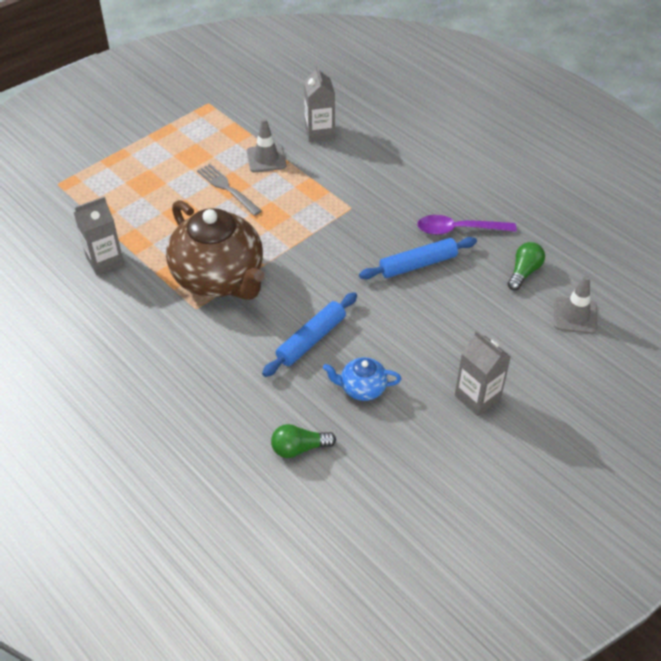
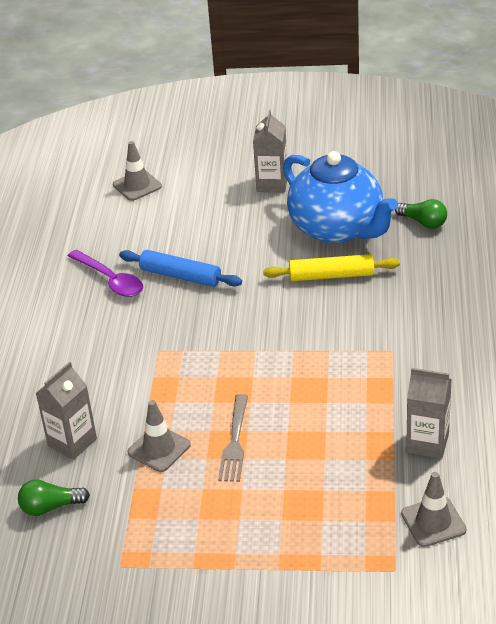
camera: 130 degrees left, 10 degrees down
brown teapot [166,200,265,300] -> none
blue rolling pin [262,292,357,377] -> yellow rolling pin [263,254,400,281]
blue teapot [323,357,401,401] -> blue teapot [283,151,398,244], size x2.23
green light bulb [508,242,545,290] -> green light bulb moved to [18,479,90,516]
none -> grey traffic cone [401,472,467,547]

